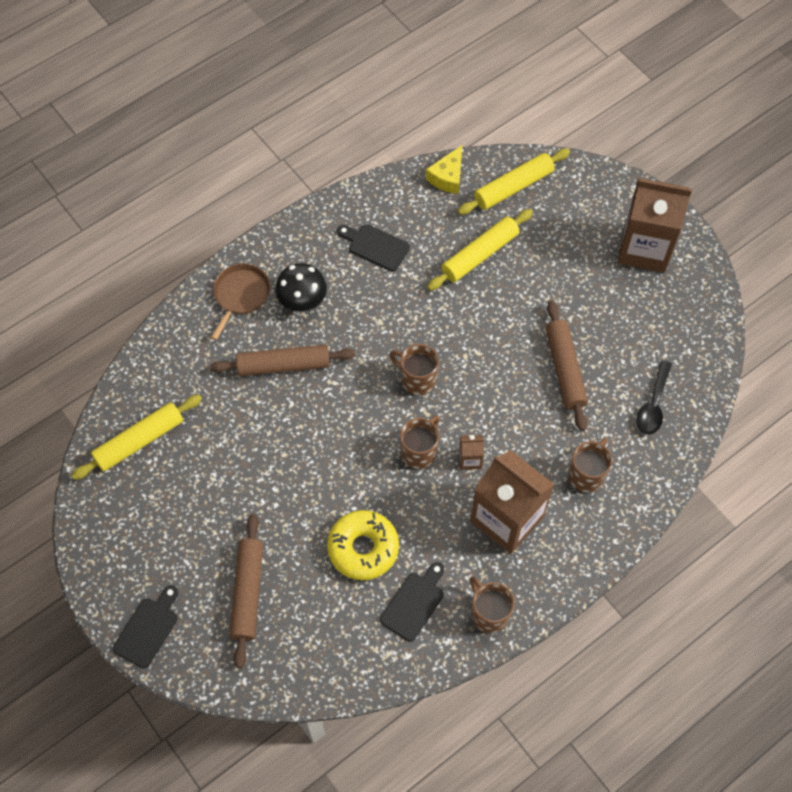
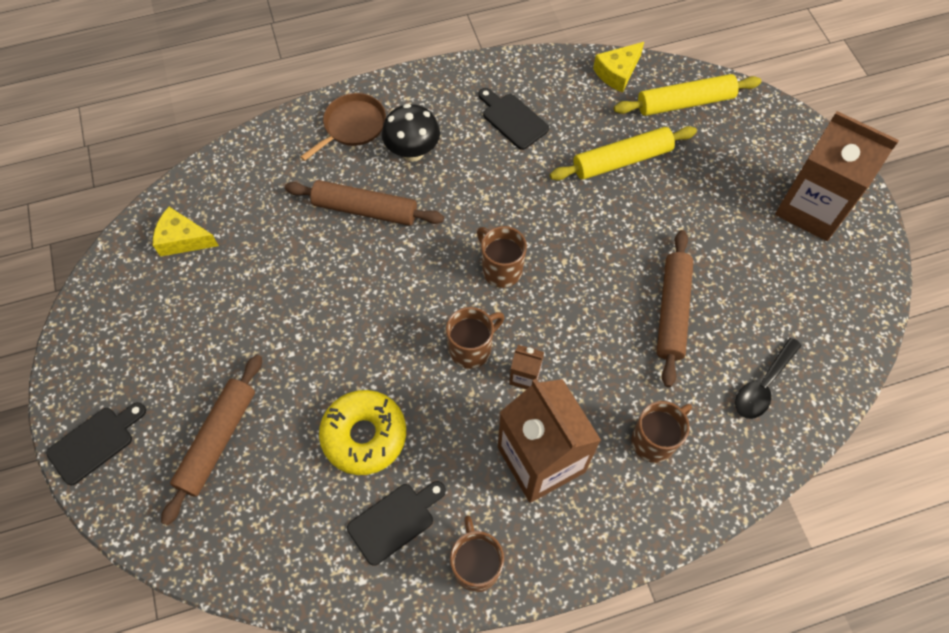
camera: 20 degrees right, 0 degrees up
yellow rolling pin [71,395,202,480] -> yellow cheese [153,207,219,257]

